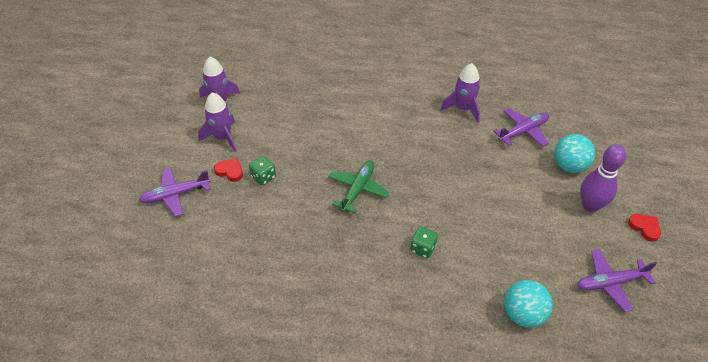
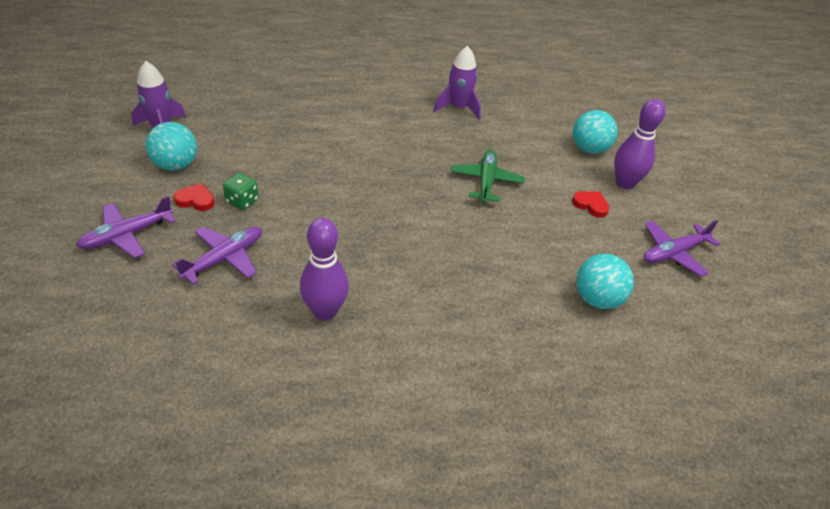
camera: 20 degrees left, 5 degrees down
purple rocket [198,92,237,152] -> turquoise ball [146,122,197,171]
green plane [329,161,389,213] -> green plane moved to [451,149,525,203]
green dice [410,226,438,258] -> none
purple plane [493,108,549,147] -> purple plane moved to [172,227,262,285]
red heart [628,214,661,242] -> red heart moved to [572,191,609,218]
none -> purple bowling pin [300,218,349,320]

